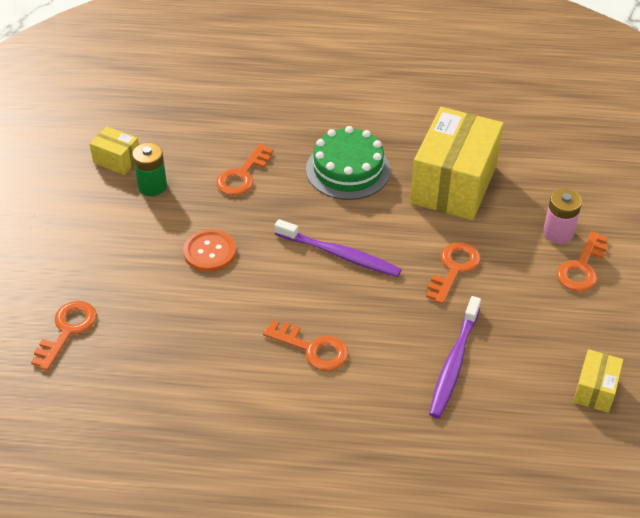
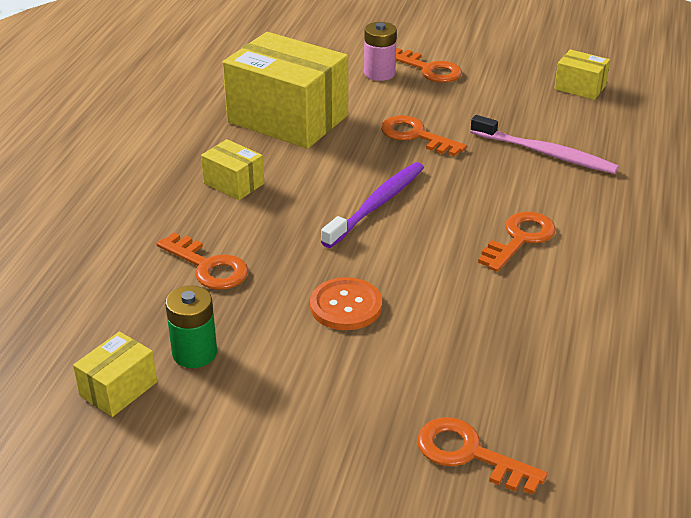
camera: 80 degrees left, 10 degrees down
green cake [306,126,390,200] -> yellow box [201,139,264,200]
purple toothbrush [429,296,481,418] -> pink toothbrush [470,115,619,174]

